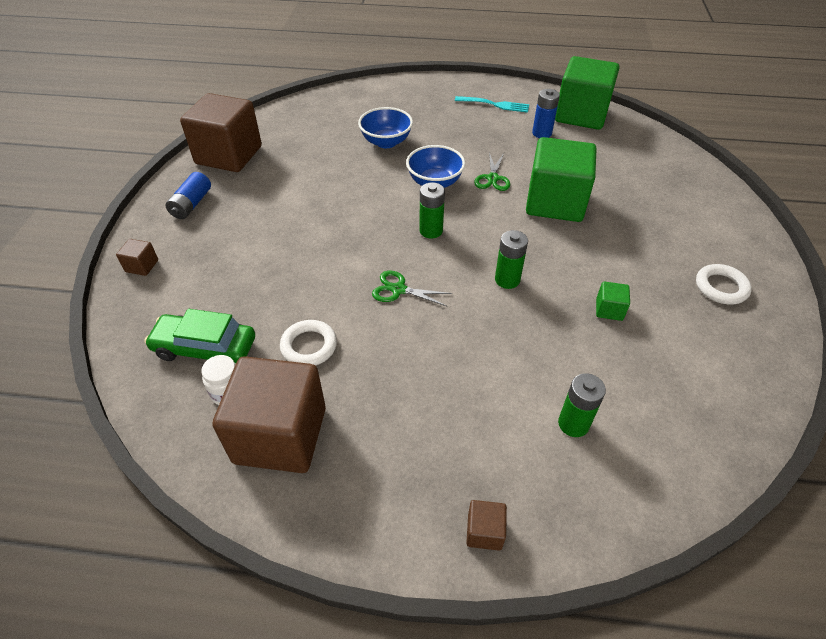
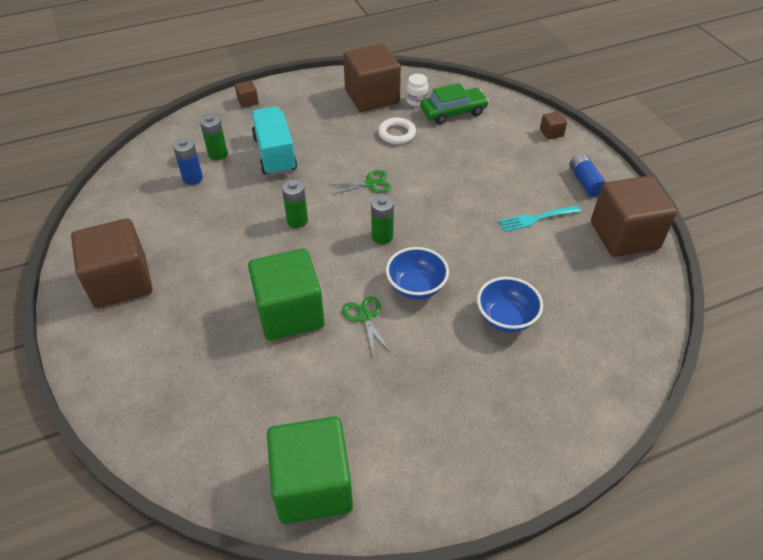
camera: 150 degrees right, 0 degrees up
turquoise fork [455,96,529,113] -> turquoise fork moved to [498,206,581,232]
blue battery [532,89,560,138] -> blue battery moved to [173,138,203,185]
green cube [596,281,630,321] -> none
white ring [696,264,752,305] -> brown cube [71,218,153,308]
none -> turquoise truck [252,106,297,176]

